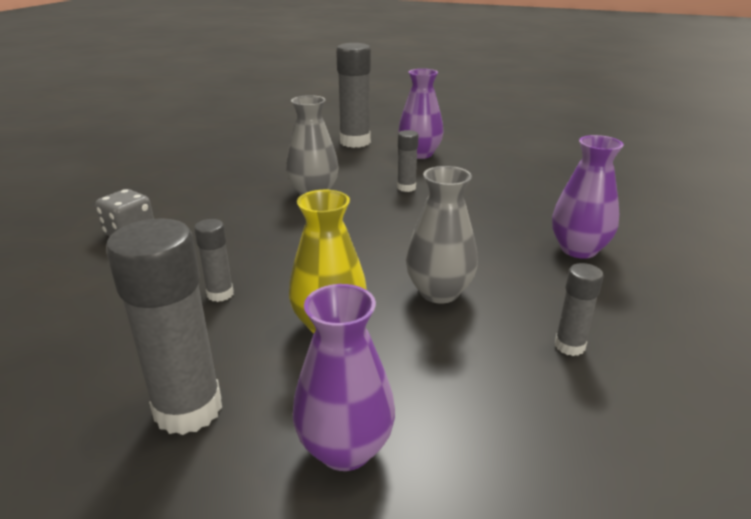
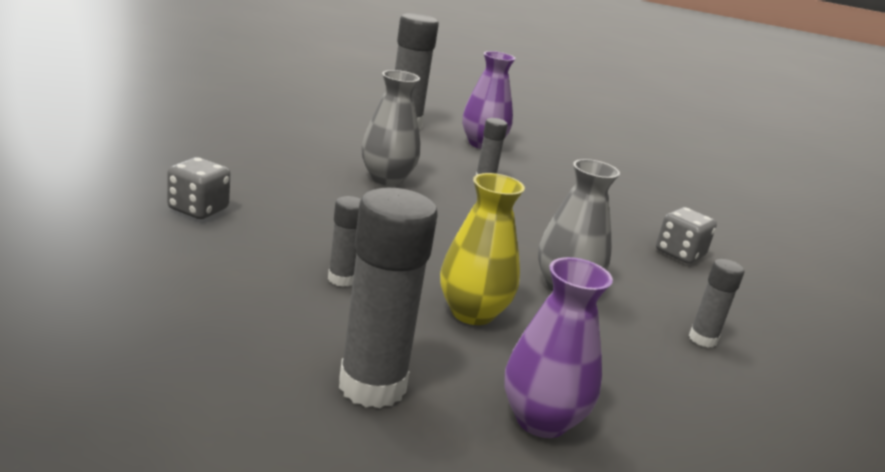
camera: 15 degrees left, 5 degrees down
purple vase [552,135,624,259] -> grey dice [656,207,717,264]

